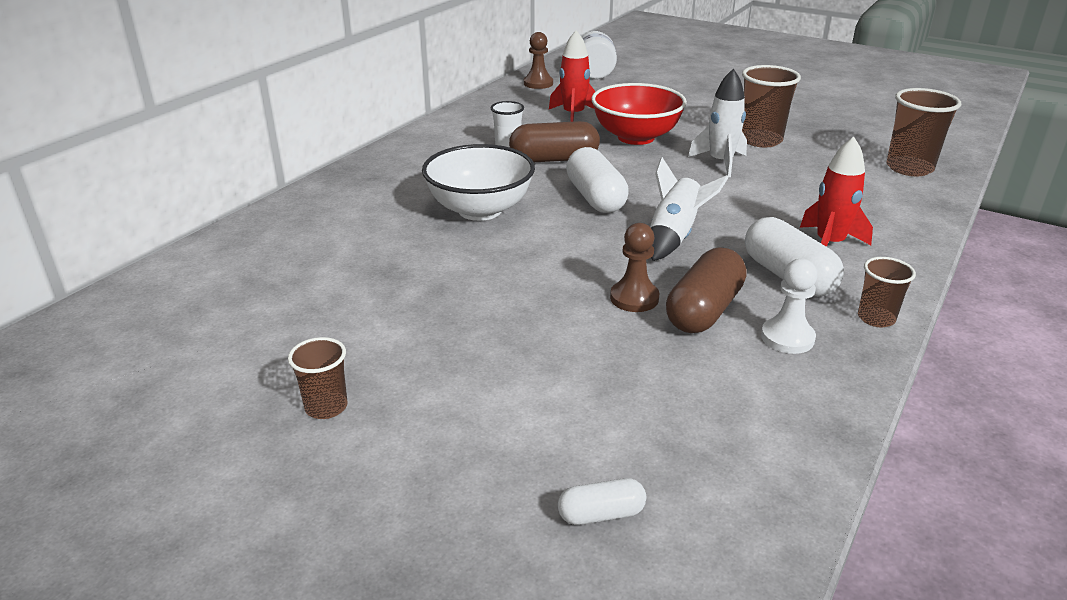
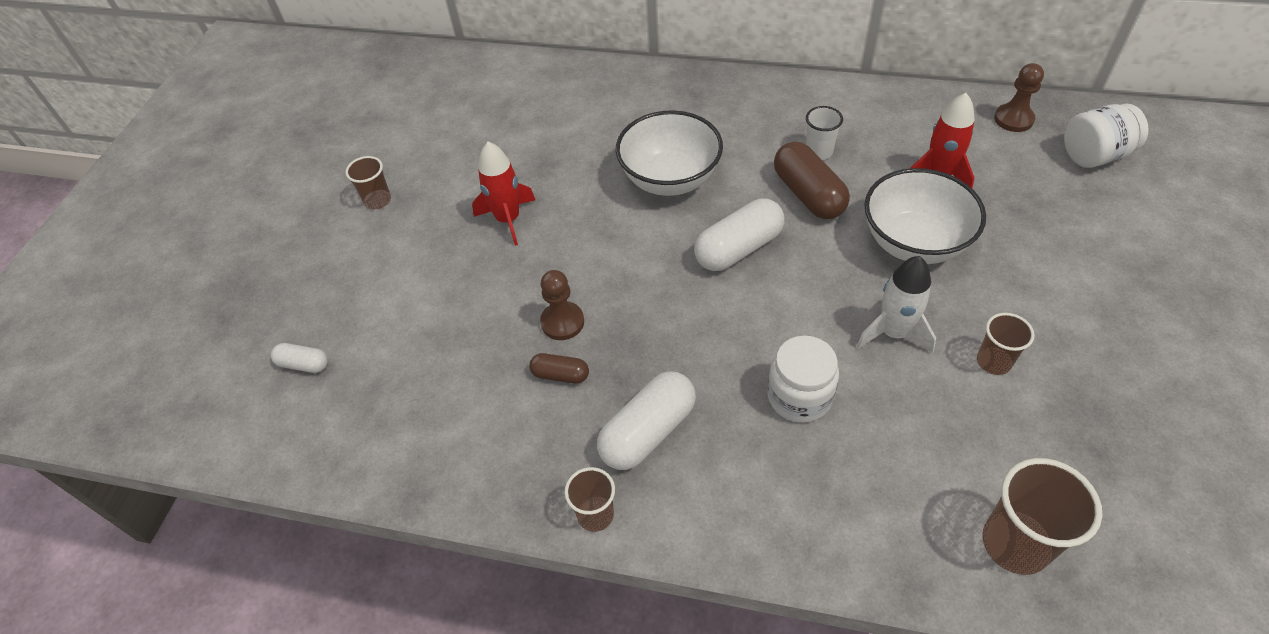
camera: 75 degrees right, 20 degrees up
white capsule [558,478,646,525] -> white capsule turned 45 degrees counterclockwise [271,343,328,373]
red bowl [592,83,687,145] -> white bowl [864,168,986,264]
white rocket [650,157,728,261] -> none
brown capsule [666,247,747,333] -> brown capsule [529,353,589,384], size x0.53
brown cup [742,65,801,147] -> brown cup [977,313,1035,375], size x0.59
white pawn [761,259,818,354] -> none
red rocket [800,137,873,247] -> red rocket moved to [472,142,535,246]
none -> white jar [767,335,839,423]

